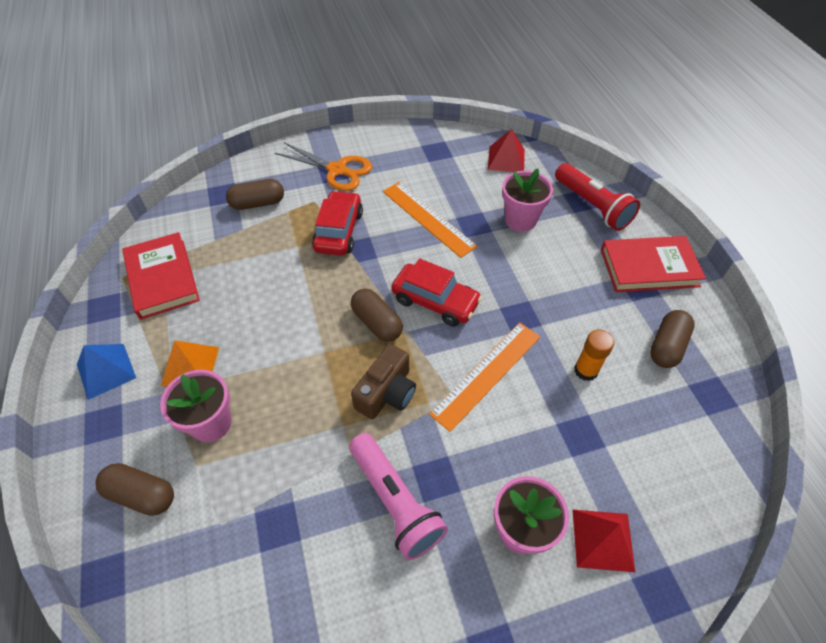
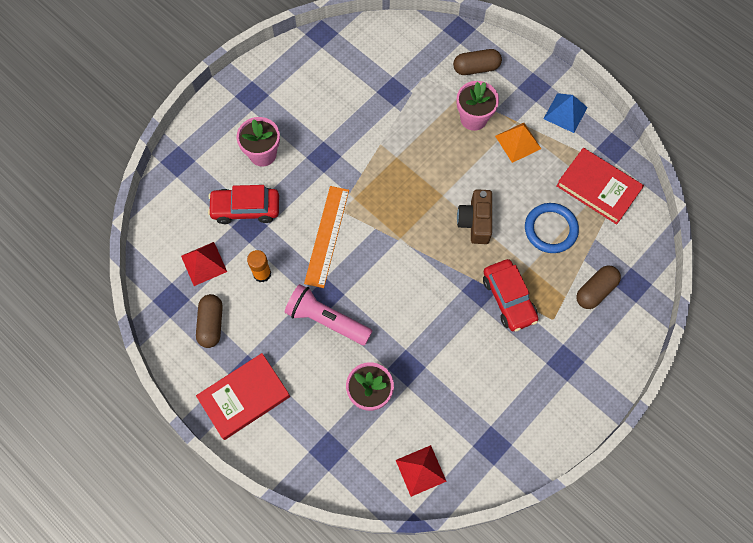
camera: 150 degrees right, 15 degrees up
orange scissors [275,142,372,191] -> none
pink flashlight [349,433,448,560] -> pink flashlight moved to [285,284,372,345]
brown capsule [351,288,403,342] -> none
brown camera [351,344,416,419] -> brown camera moved to [457,190,492,244]
orange ruler [383,182,478,258] -> none
red car [391,258,482,326] -> red car moved to [208,185,279,224]
red flashlight [555,163,640,231] -> none
red pyramid [573,510,635,572] -> red pyramid moved to [181,242,227,286]
none -> blue ring [525,203,579,253]

